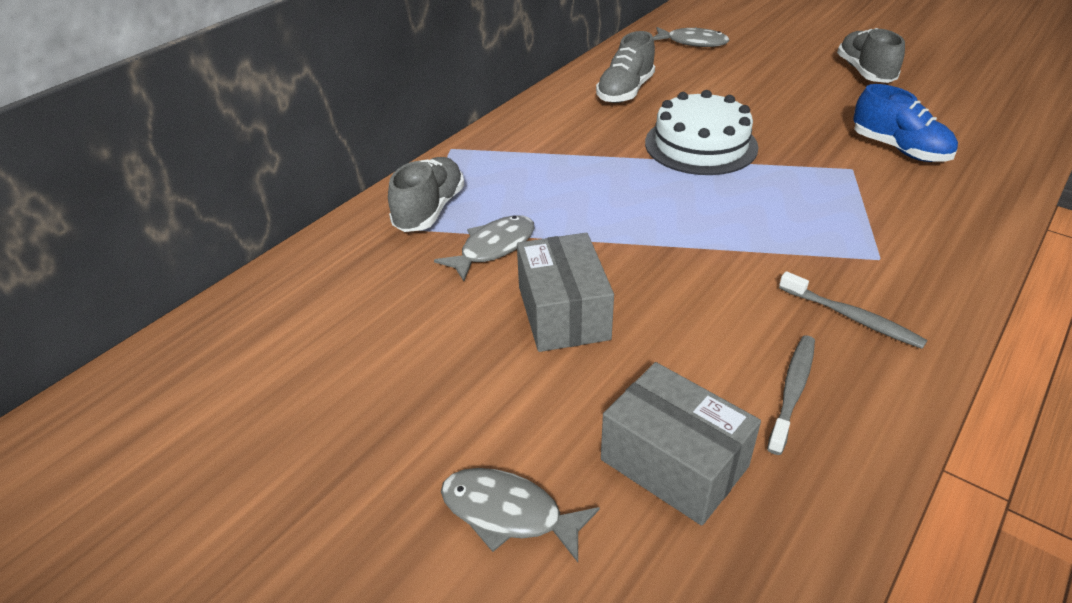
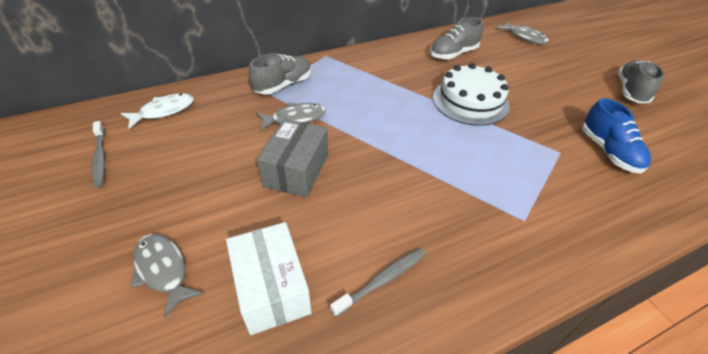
camera: 25 degrees right, 5 degrees up
grey box [601,362,761,526] -> white box [226,222,311,335]
grey toothbrush [779,271,927,349] -> grey toothbrush moved to [92,121,105,187]
none -> white fish [121,93,194,129]

